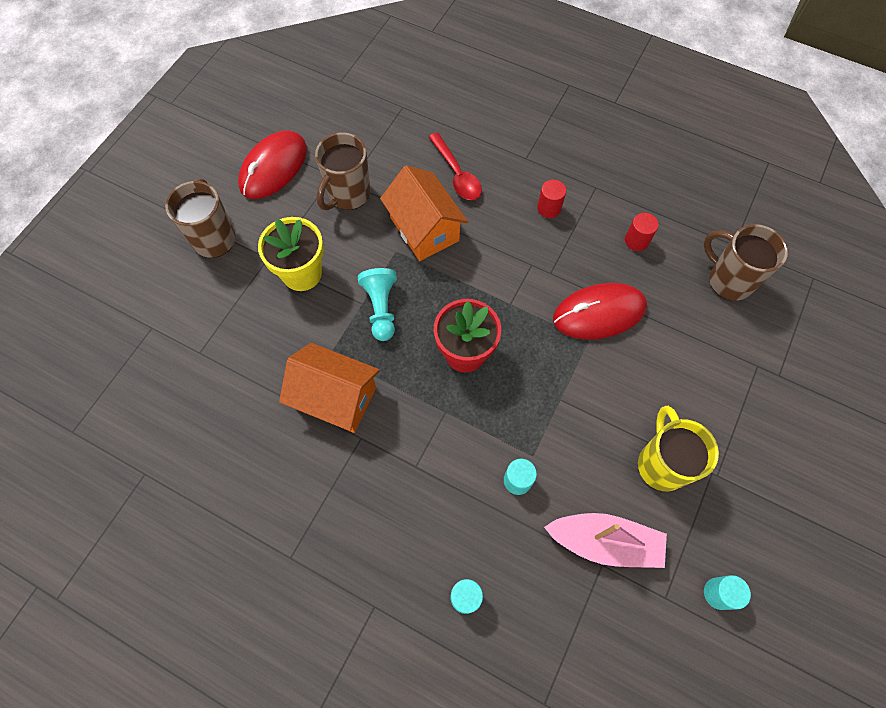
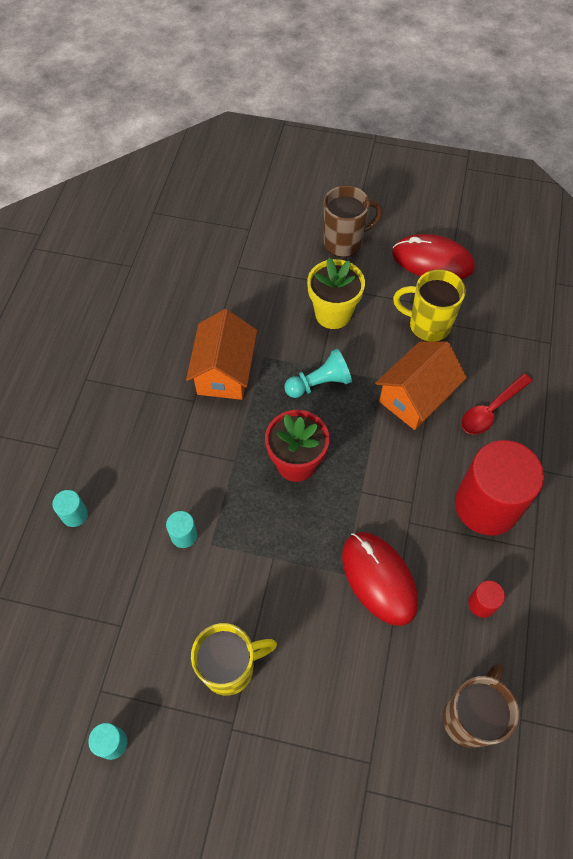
camera: 75 degrees right, 5 degrees down
brown mug [315,132,370,210] -> yellow mug [393,269,466,342]
red cylinder [537,180,566,218] -> red cylinder [455,440,544,535], size x2.47
pink boat [544,513,667,568] -> none

